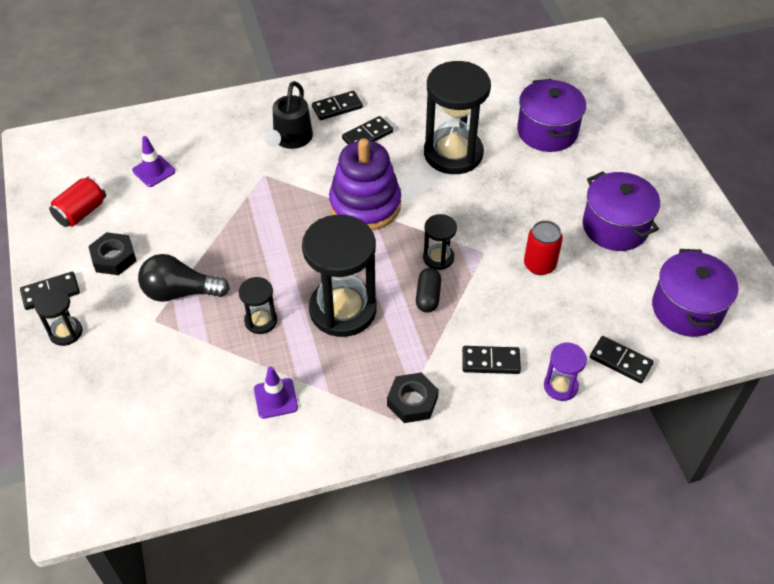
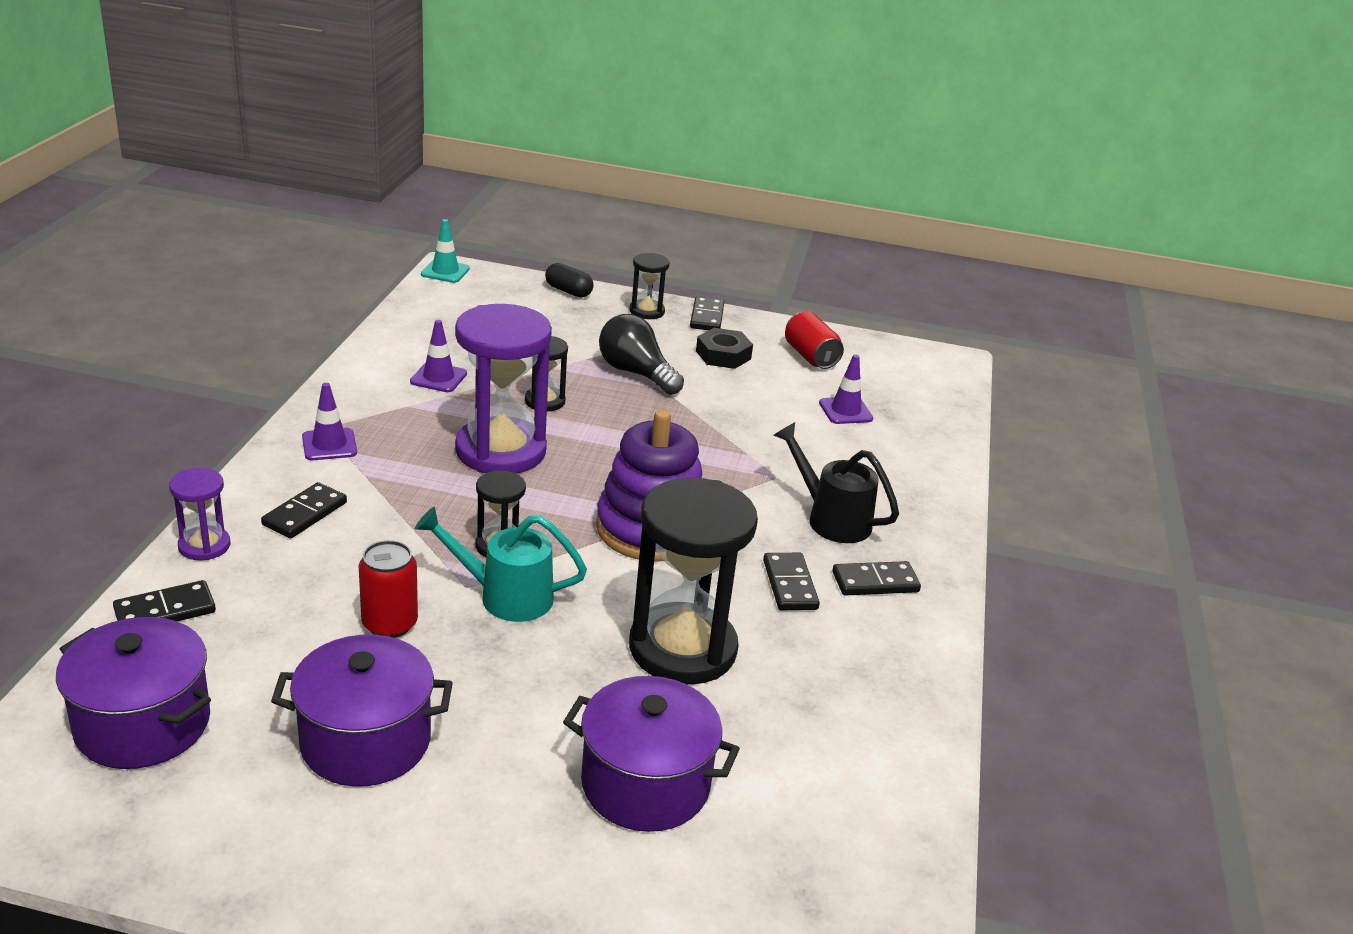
camera: 115 degrees right, 20 degrees down
black light bulb [138,254,230,302] -> black light bulb turned 75 degrees counterclockwise [599,314,684,395]
black hourglass [302,215,377,337] -> purple hourglass [455,304,552,474]
black domino [312,91,363,120] -> black domino turned 75 degrees clockwise [832,561,921,596]
black nut [387,373,439,423] -> purple traffic cone [302,383,357,460]
black capsule [416,268,441,313] -> black capsule moved to [545,263,594,297]
none -> turquoise watering can [415,507,587,622]
none -> turquoise traffic cone [421,219,470,283]

